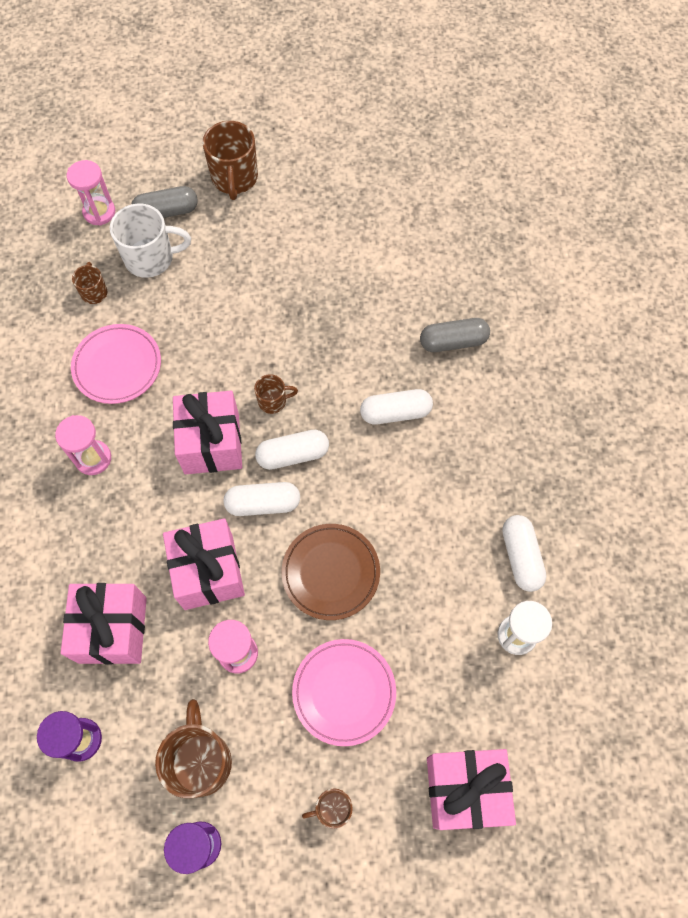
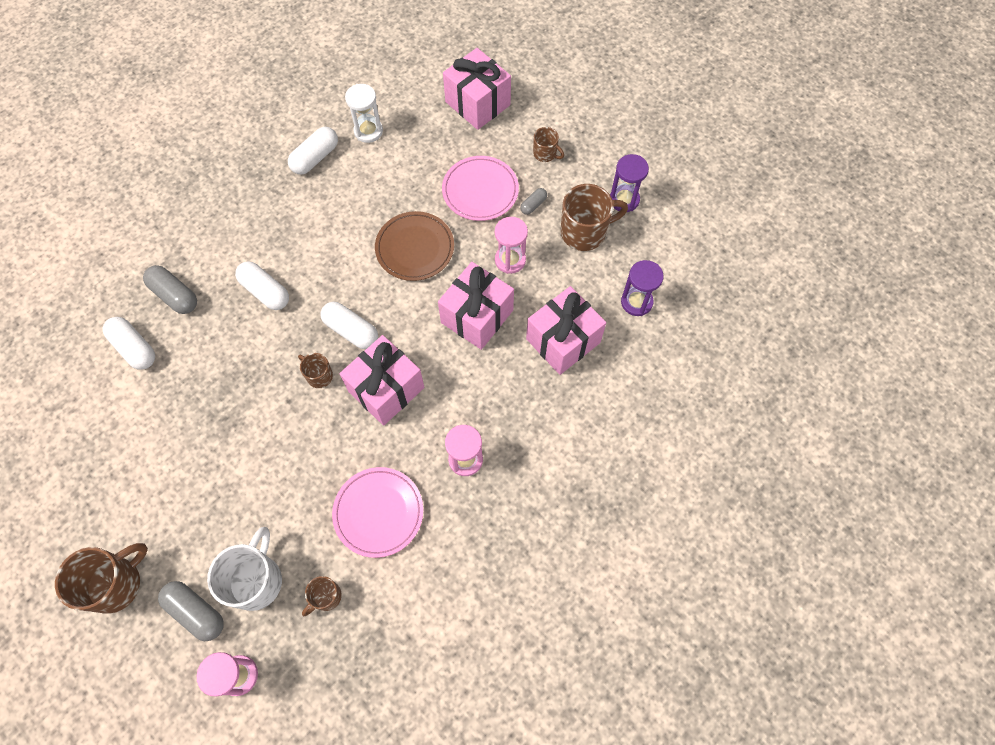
camera: 130 degrees left, 0 degrees up
white mug [110,204,191,278] -> white mug turned 60 degrees clockwise [207,527,282,611]
brown mug [155,699,232,798] -> brown mug turned 150 degrees counterclockwise [561,184,628,251]
white capsule [224,482,300,516] -> white capsule moved to [103,317,155,370]
none -> grey capsule [520,188,547,215]

